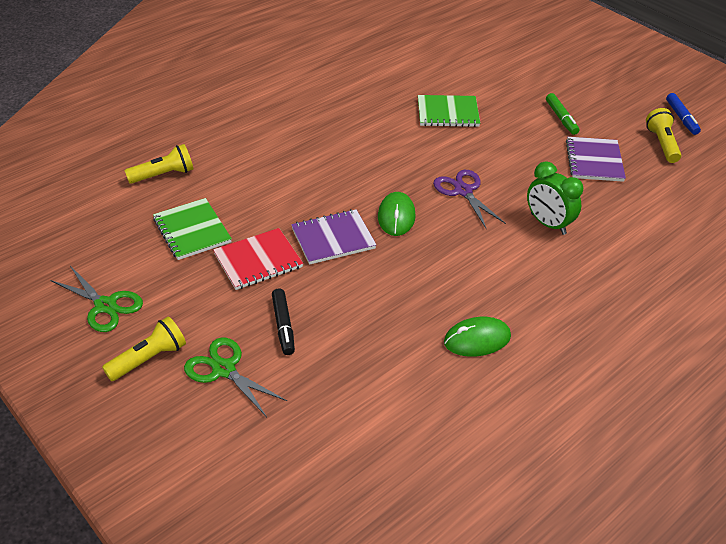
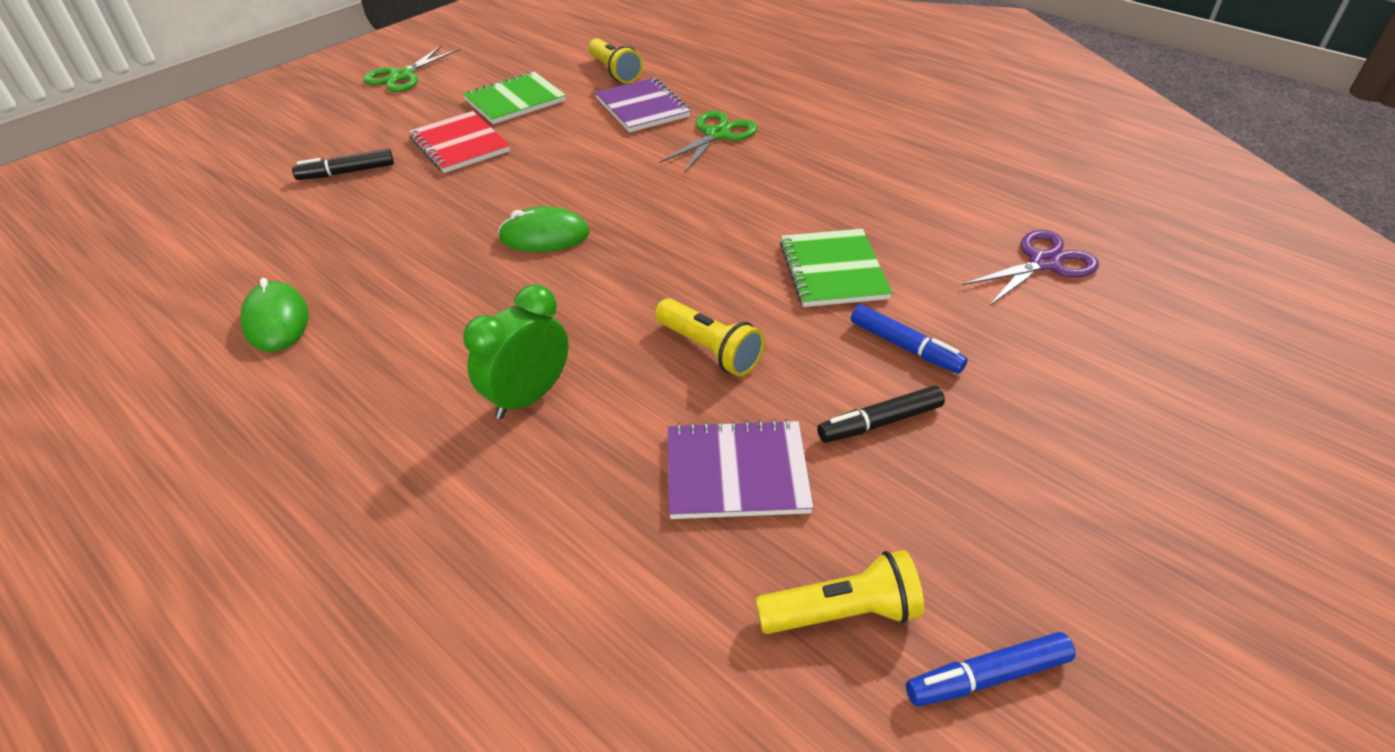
camera: 85 degrees right, 0 degrees up
yellow flashlight [102,317,186,381] -> yellow flashlight moved to [655,298,765,376]
green scissors [184,337,287,417] -> green scissors moved to [659,111,758,173]
purple notebook [291,209,376,265] -> purple notebook moved to [595,78,691,132]
purple scissors [433,170,506,228] -> purple scissors moved to [962,230,1099,306]
green marker [546,93,579,135] -> black marker [817,385,945,443]
none -> blue marker [851,304,968,373]

